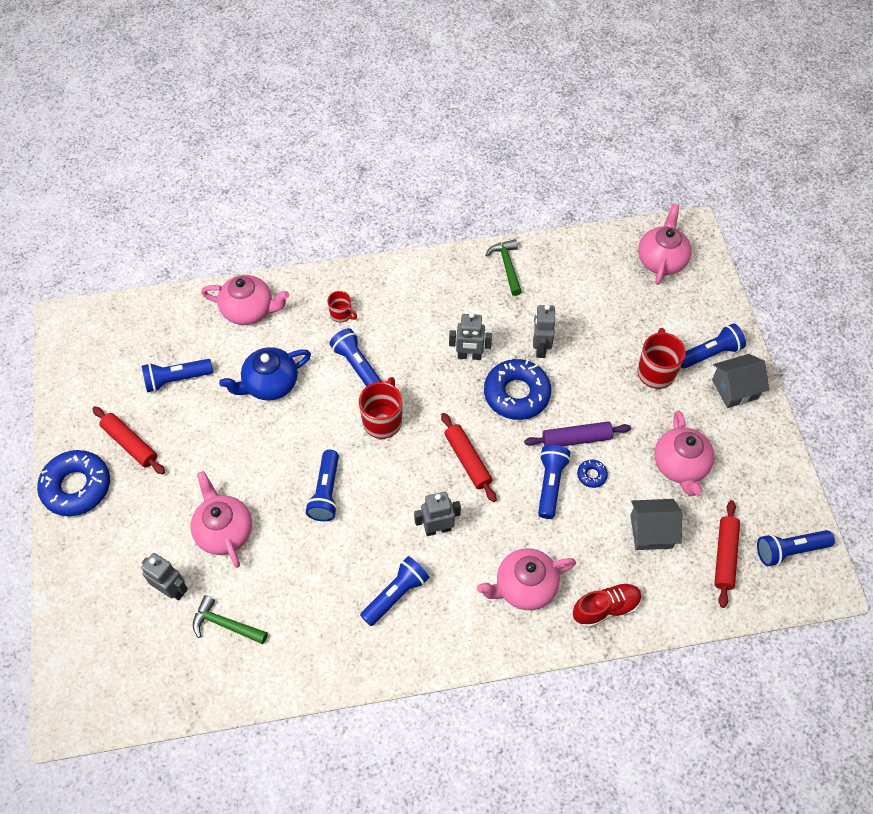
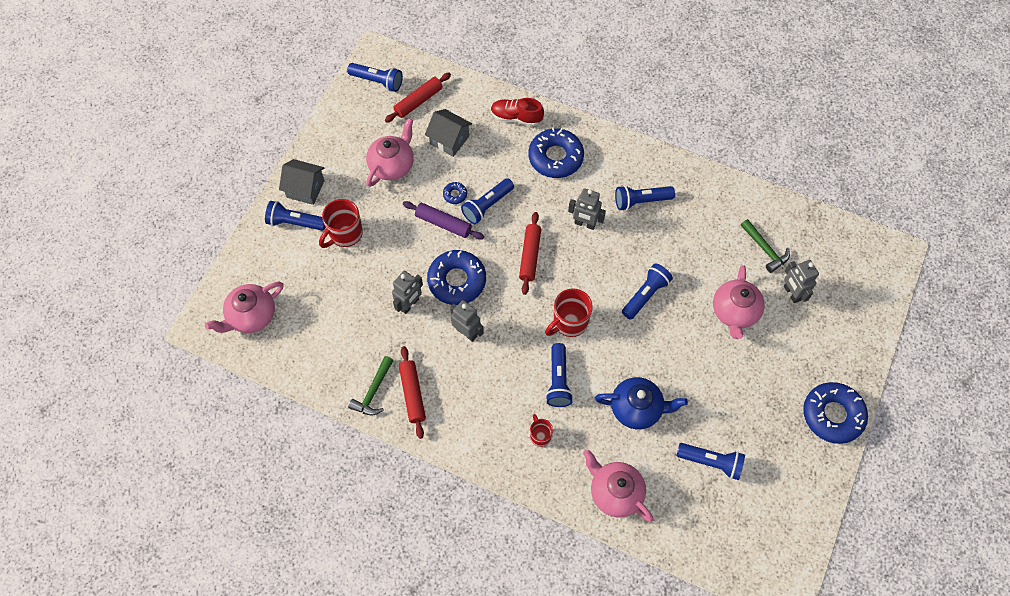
camera: 145 degrees left, 5 degrees up
red rolling pin [92,406,165,475] -> red rolling pin moved to [399,346,426,439]
pink teapot [477,548,576,610] -> blue donut [529,127,584,178]

